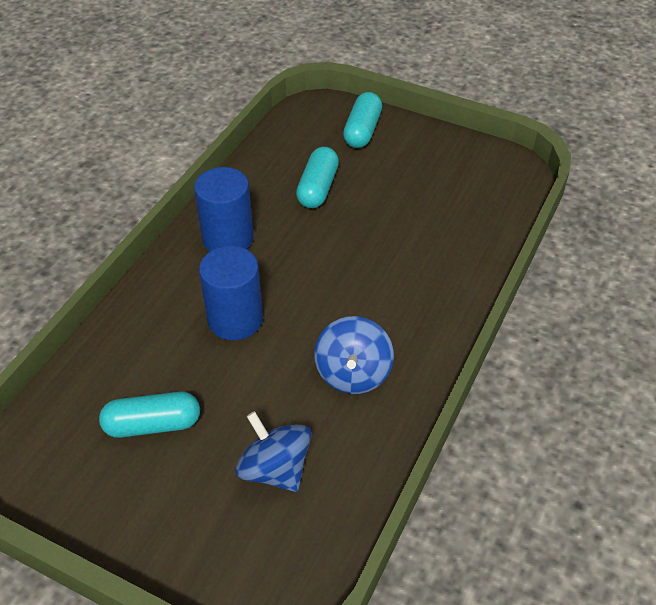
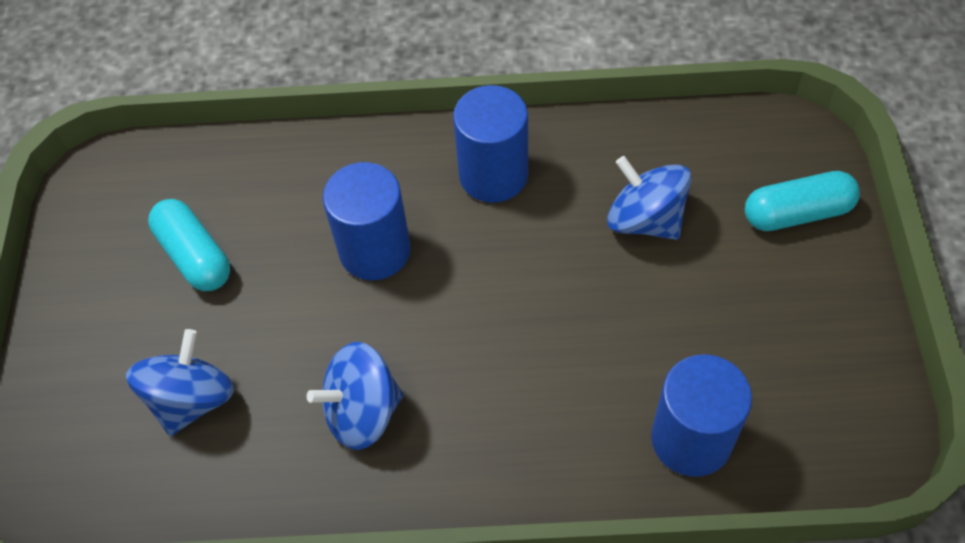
camera: 65 degrees right, 10 degrees up
turquoise capsule [296,147,339,208] -> blue spinning top [607,156,692,240]
none -> blue cylinder [651,354,752,477]

